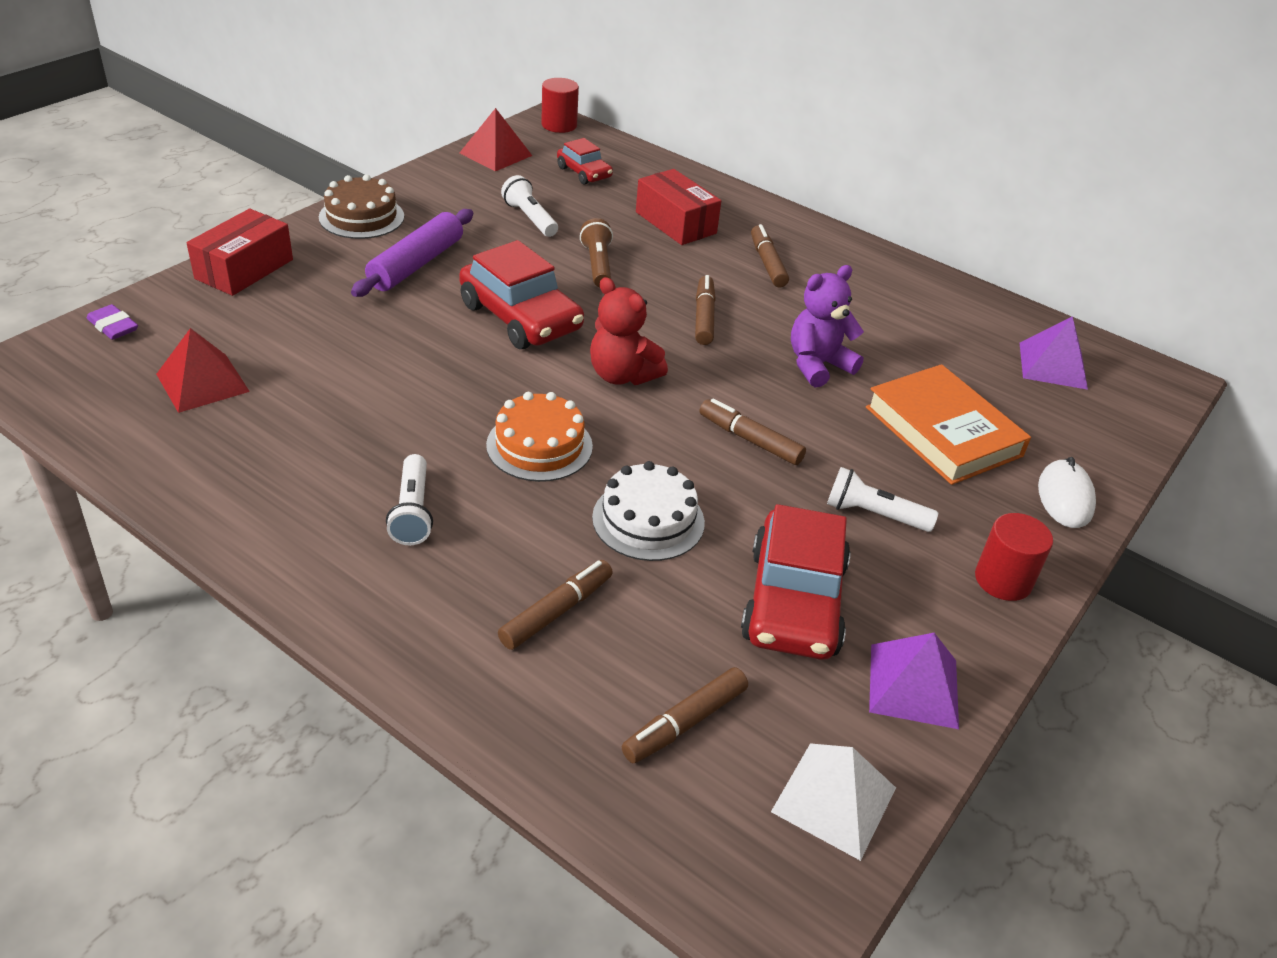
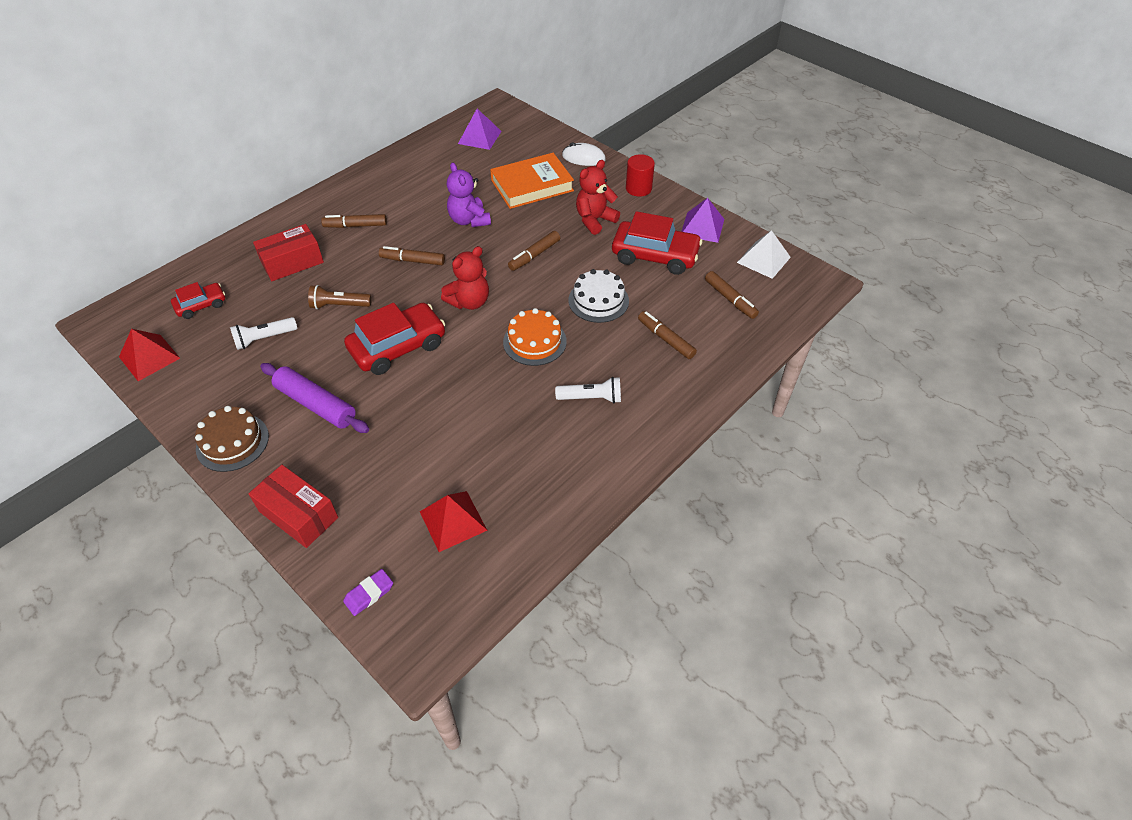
camera: 80 degrees left, 10 degrees up
red cylinder [541,78,579,133] -> none
white flashlight [827,467,938,532] -> red teddy bear [576,160,620,235]

